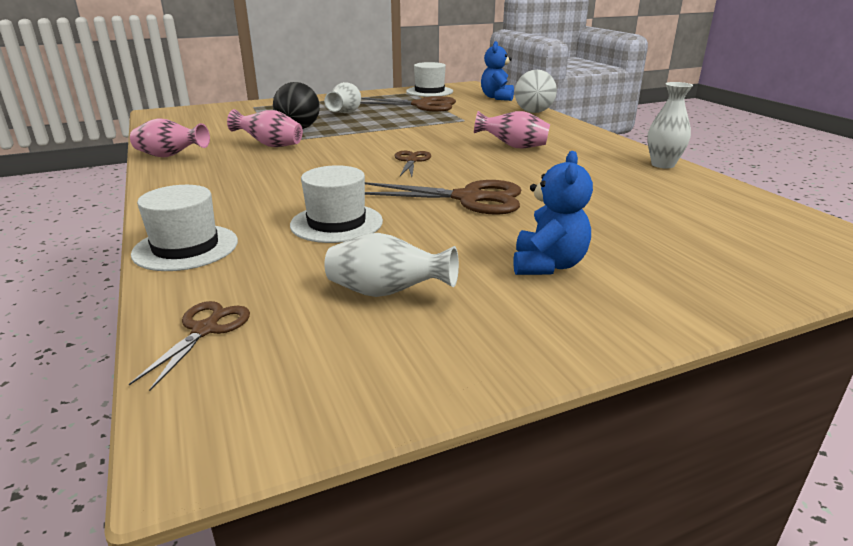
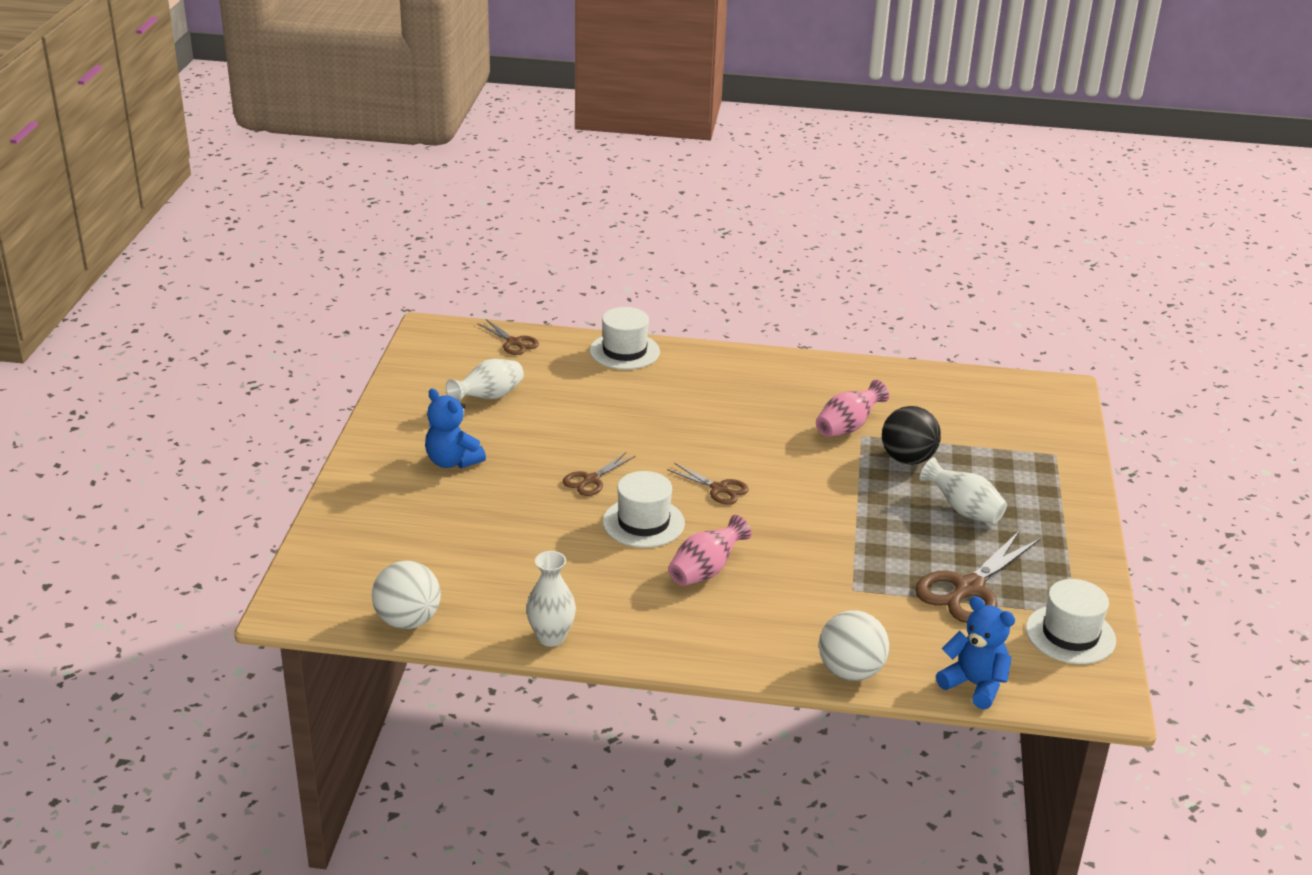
camera: 120 degrees right, 5 degrees up
pink vase [130,118,210,157] -> none
white hat [290,165,383,243] -> white hat moved to [603,471,685,548]
brown scissors [365,180,521,215] -> brown scissors [563,452,636,496], size x0.55
none -> white ball [372,561,441,629]

